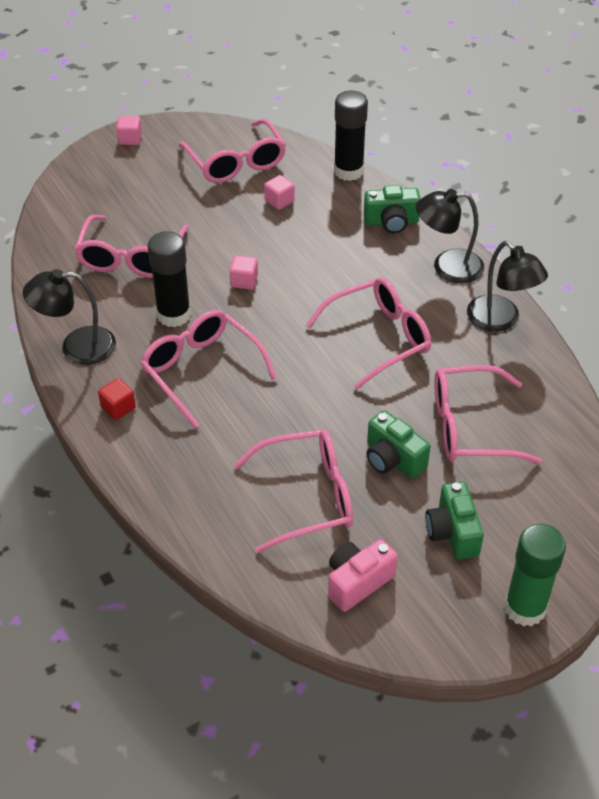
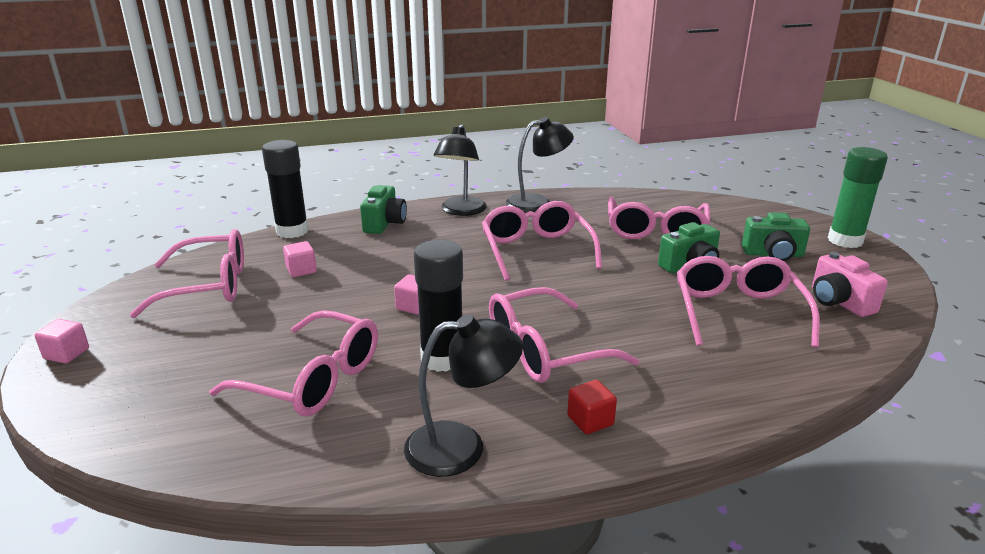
camera: 75 degrees left, 20 degrees down
black lamp [23,269,116,365] -> black lamp turned 105 degrees counterclockwise [404,314,523,477]

